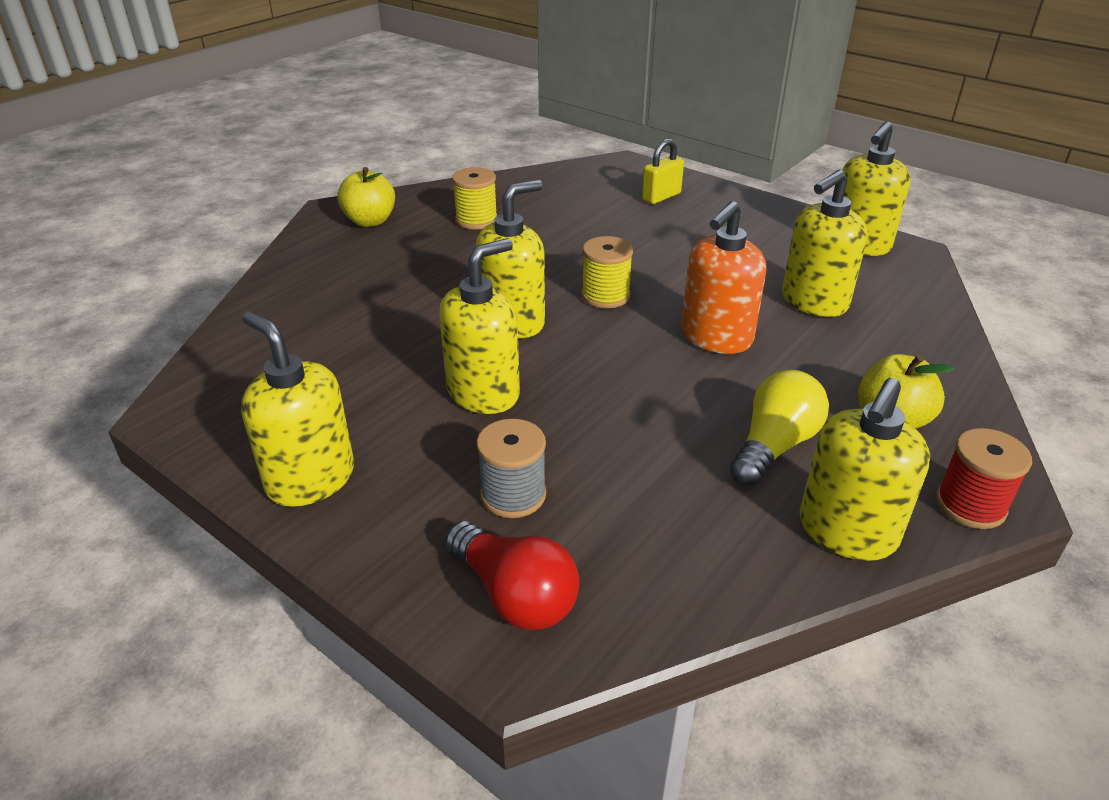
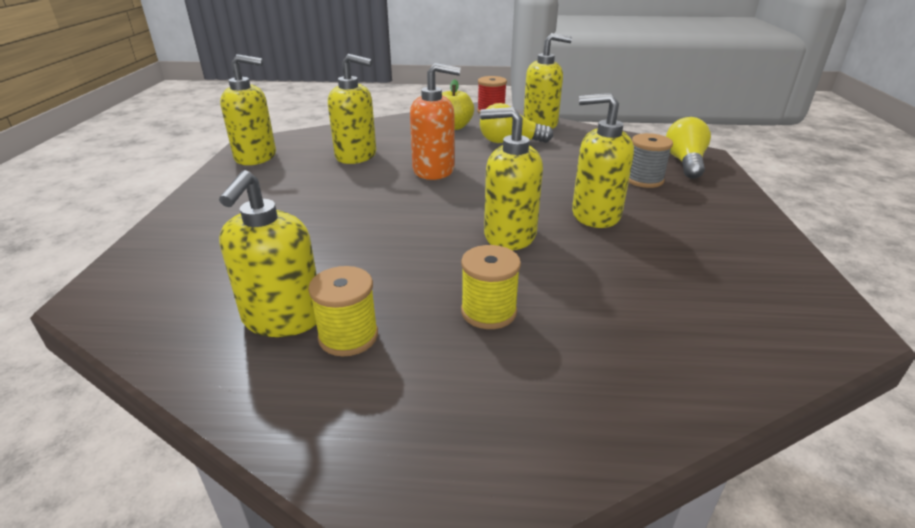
camera: 125 degrees left, 5 degrees down
yellow soap dispenser [241,312,354,507] -> yellow soap dispenser moved to [219,170,317,337]
yellow apple [337,167,395,227] -> none
red light bulb [445,521,580,630] -> yellow light bulb [666,117,711,179]
yellow spool [582,236,633,308] -> yellow spool moved to [461,245,521,329]
yellow padlock [642,138,684,204] -> none

